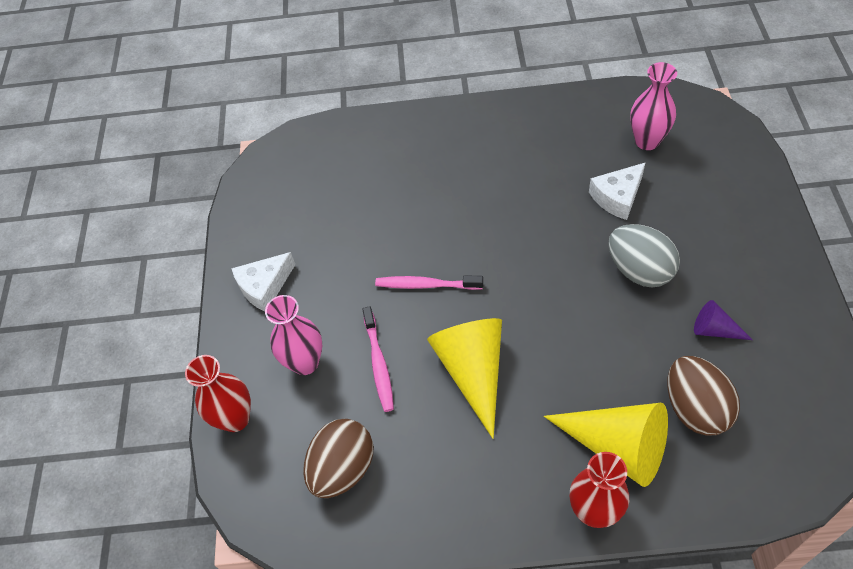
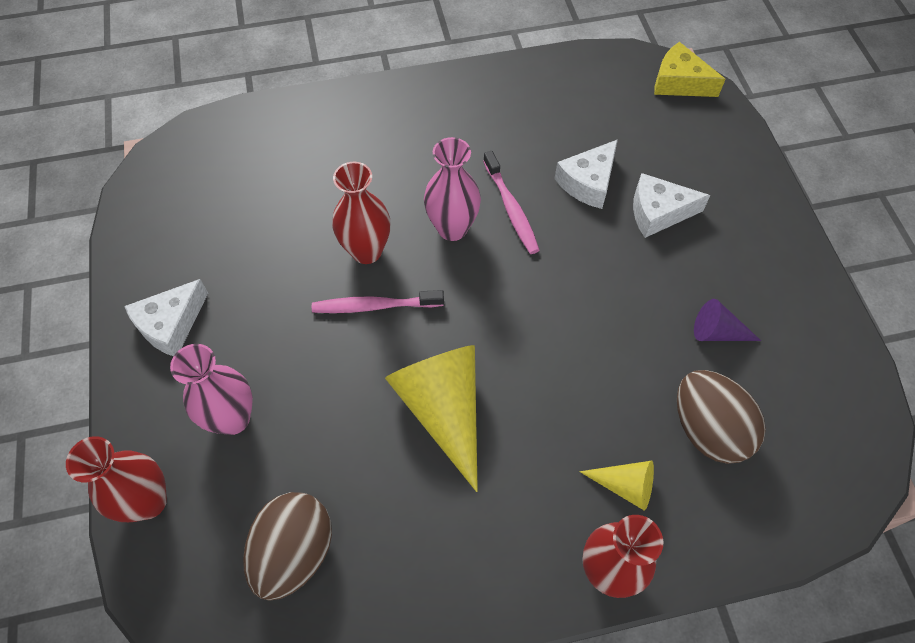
camera: 15 degrees left, 5 degrees up
pink toothbrush [362,306,394,412] -> pink toothbrush moved to [483,151,540,254]
yellow cone [544,403,668,487] -> yellow cone [579,461,654,511], size x0.50
grey egg [608,224,680,288] -> none
pink vase [630,62,677,150] -> pink vase moved to [424,137,481,241]
none -> red vase [332,162,390,264]
none -> white cheese [633,173,711,238]
none -> yellow cheese [654,42,726,97]

